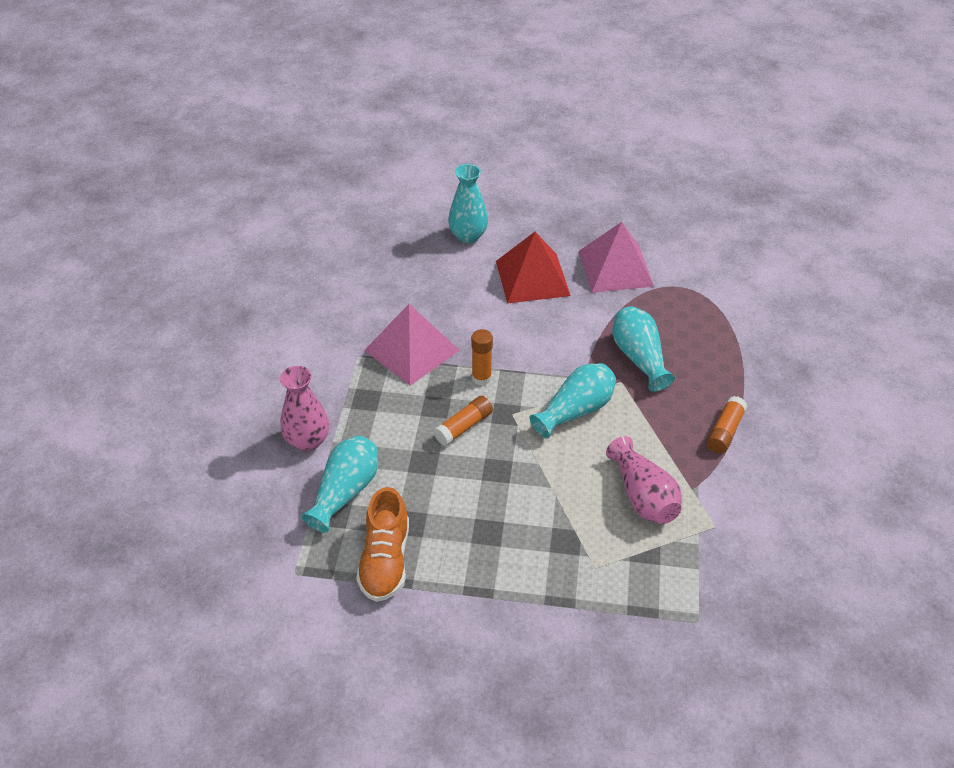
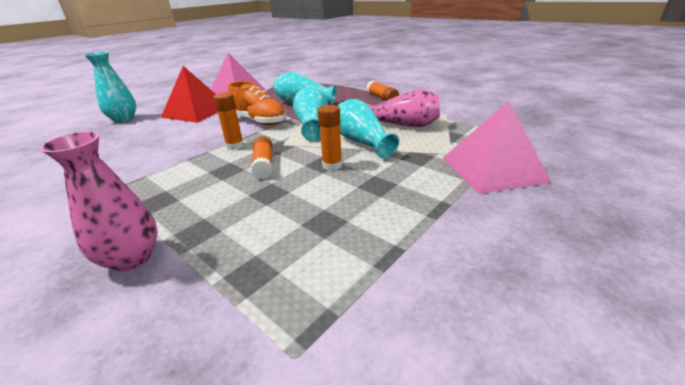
camera: 55 degrees left, 15 degrees down
turquoise vase [301,436,378,533] -> turquoise vase moved to [338,99,399,158]
orange shoe [356,487,409,602] -> orange shoe moved to [228,81,286,125]
pink pyramid [364,304,460,386] -> pink pyramid moved to [443,101,552,194]
none -> orange glue stick [317,105,342,171]

